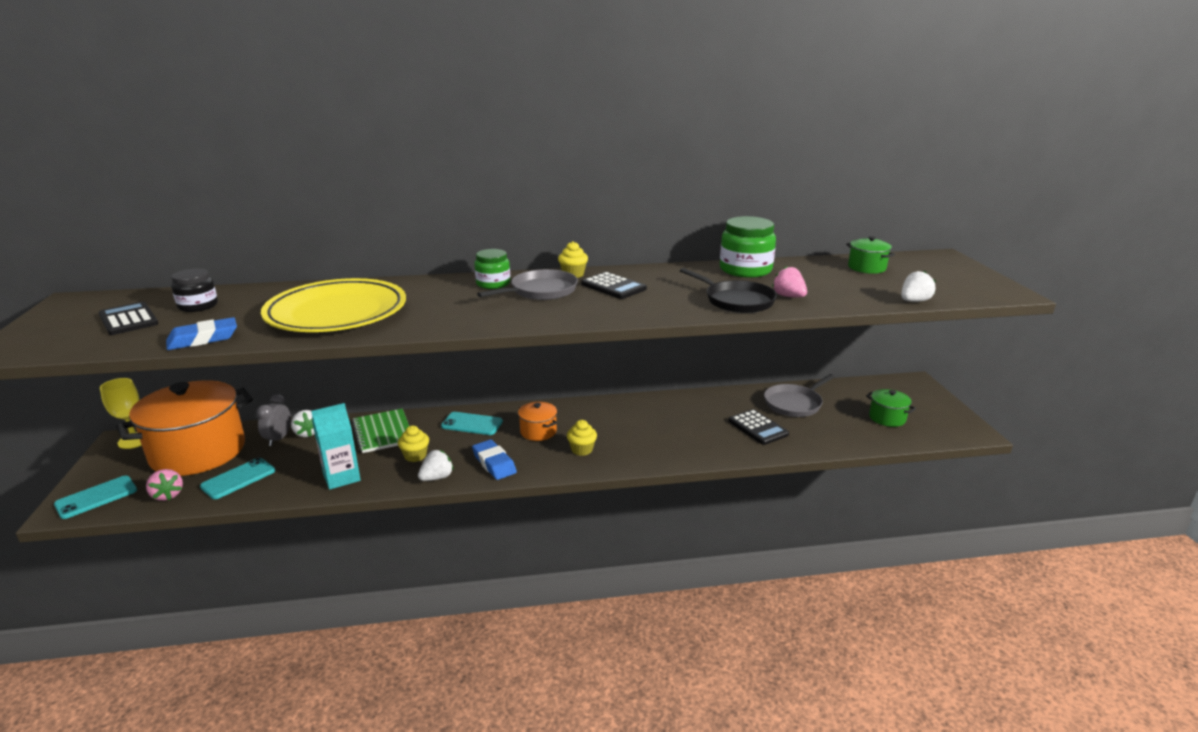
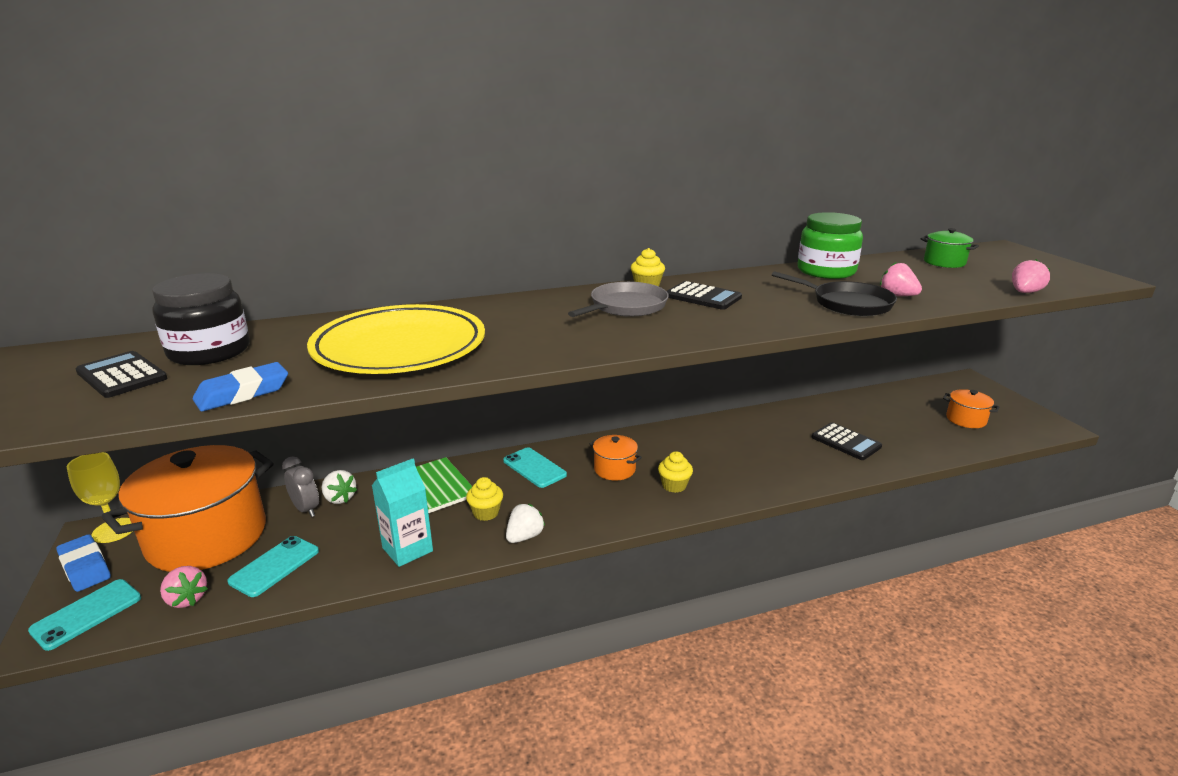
camera: 10 degrees left, 0 degrees up
black jar [171,268,218,312] -> black jar [152,273,250,365], size x1.61
grey clock [256,394,291,446] -> grey clock turned 135 degrees clockwise [282,456,319,517]
turquoise phone [441,412,503,435] -> turquoise phone turned 45 degrees clockwise [503,448,567,488]
blue eraser [472,440,517,480] -> blue eraser moved to [56,534,111,592]
green jar [474,249,510,289] -> none
grey pan [764,374,835,417] -> none
green pot [866,389,916,427] -> orange pot [943,389,999,428]
white strawberry [901,271,936,302] -> pink strawberry [1012,259,1050,293]

